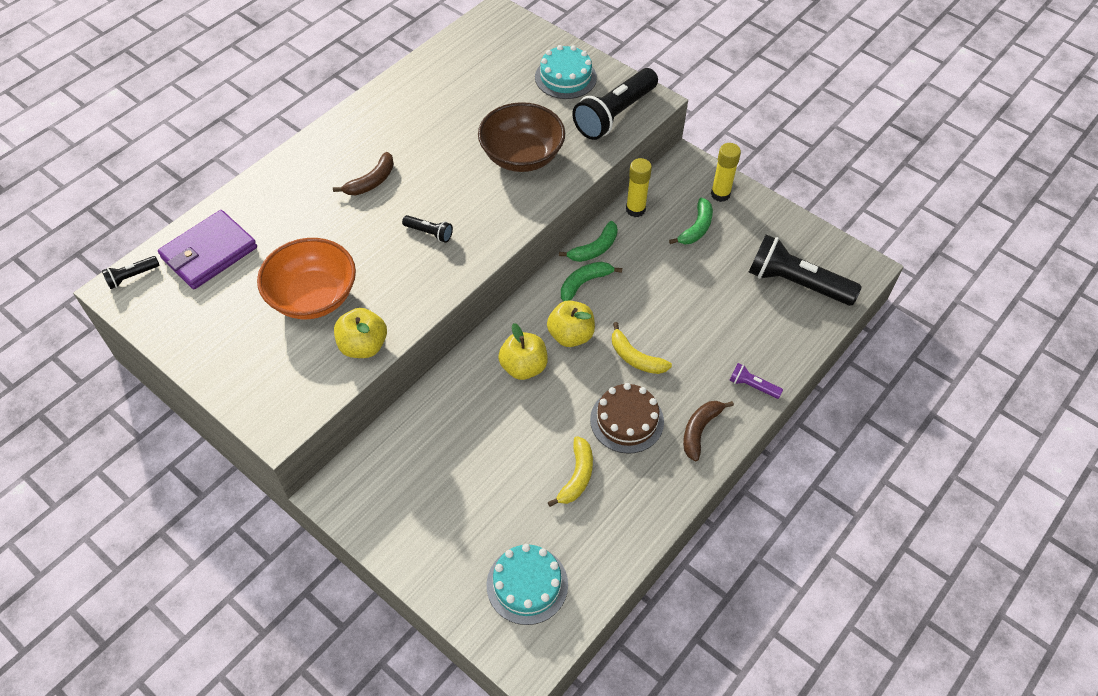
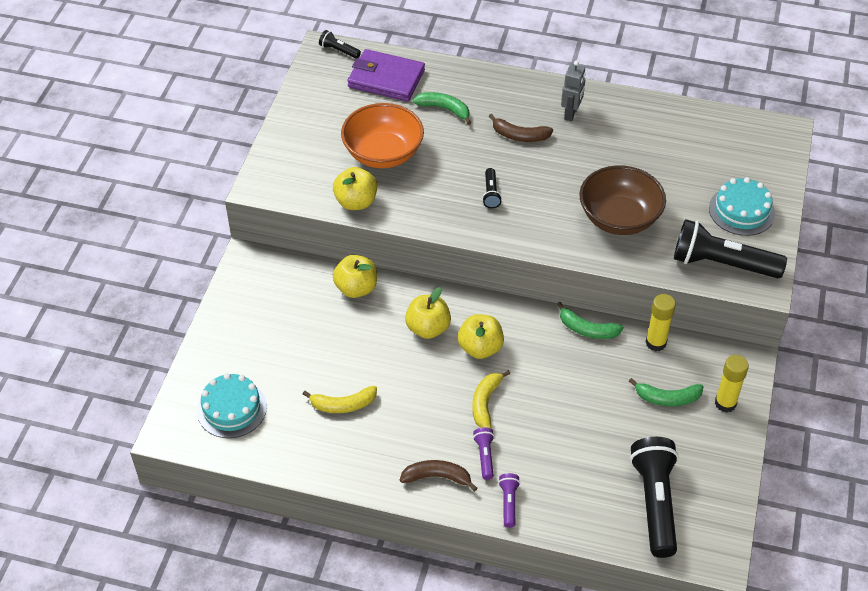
camera: 65 degrees right, 5 degrees down
green banana [561,262,622,301] -> green banana moved to [413,92,471,125]
brown cake [590,383,664,454] -> none
none -> yellow apple [333,255,377,298]
none -> purple flashlight [473,427,494,480]
none -> grey robot [561,61,586,121]

